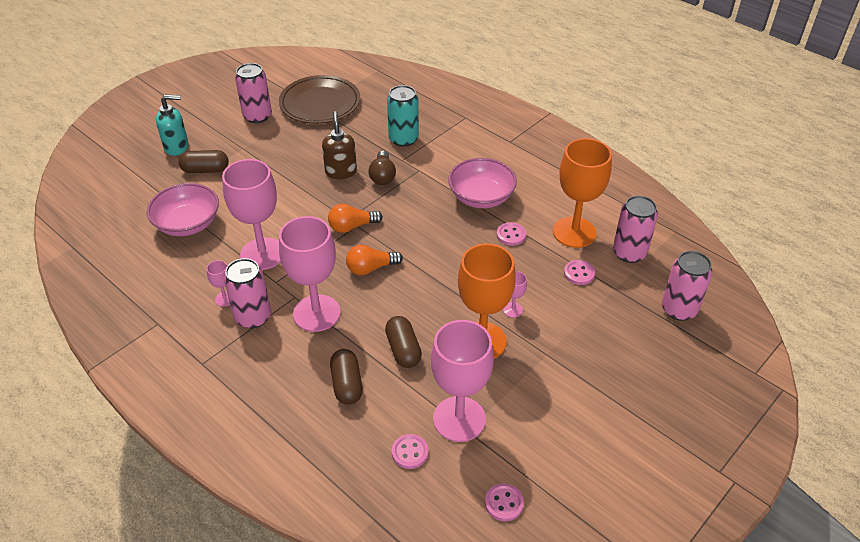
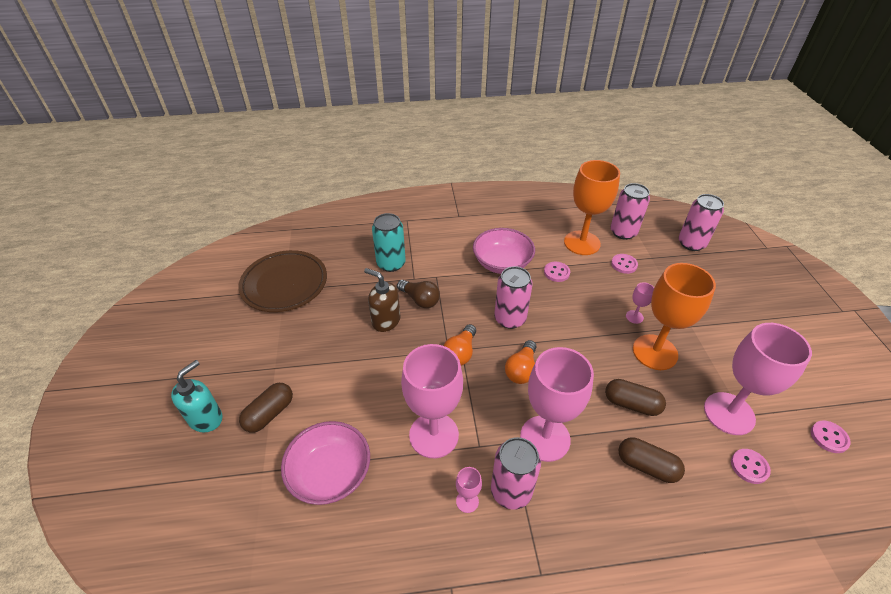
camera: 50 degrees left, 0 degrees up
pink can [235,63,272,123] -> pink can moved to [494,266,533,329]

